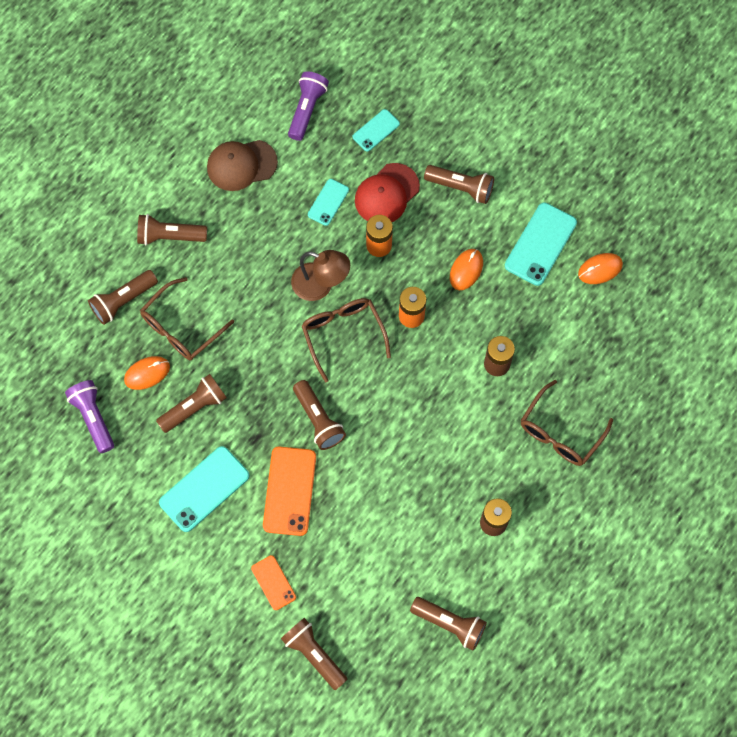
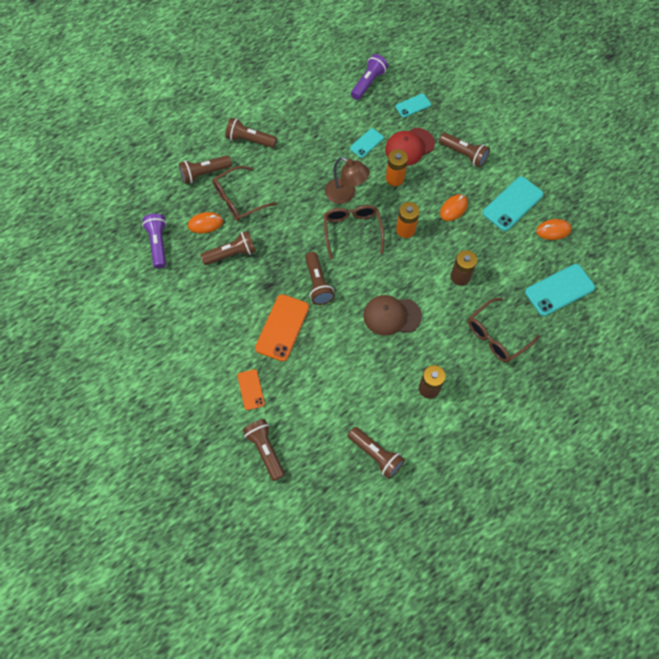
camera: 15 degrees right, 5 degrees down
turquoise phone [159,446,249,532] -> turquoise phone moved to [525,264,595,316]
brown cap [207,140,278,191] -> brown cap moved to [363,295,422,336]

